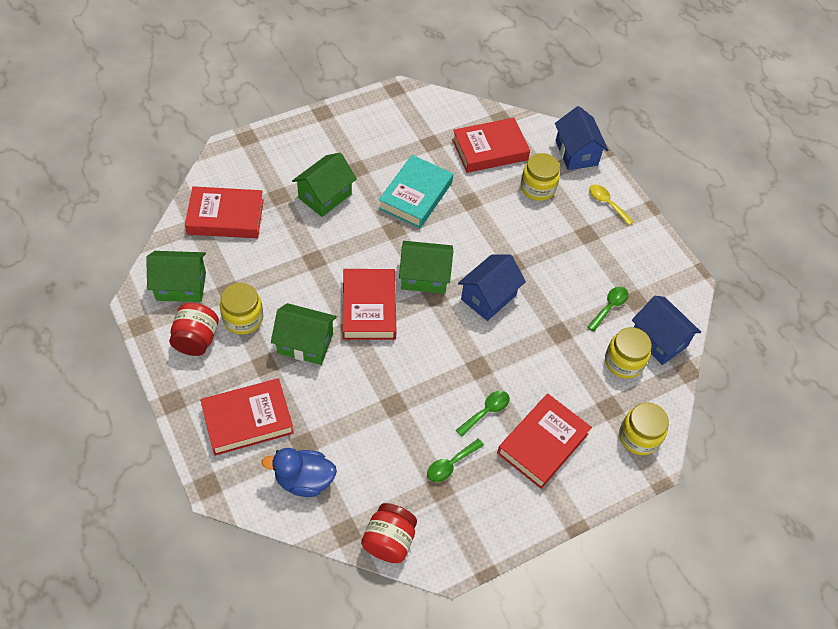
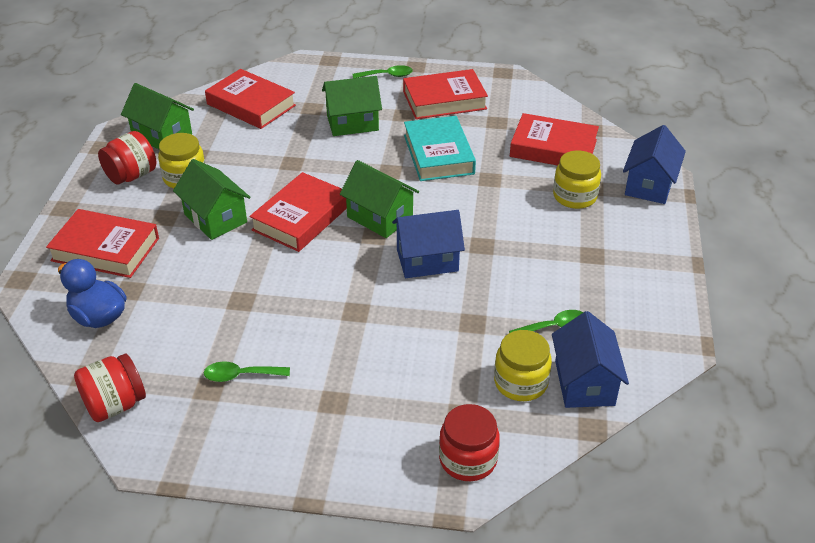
camera: 40 degrees right, 15 degrees down
turquoise book [378,155,453,228] -> turquoise book turned 75 degrees counterclockwise [404,116,476,181]
green spoon [456,391,510,437] -> green spoon moved to [353,65,413,78]
red book [497,394,592,489] -> red book moved to [403,69,488,119]
yellow spoon [589,184,634,226] -> none
yellow jar [619,402,669,455] -> red jar [439,404,500,481]

